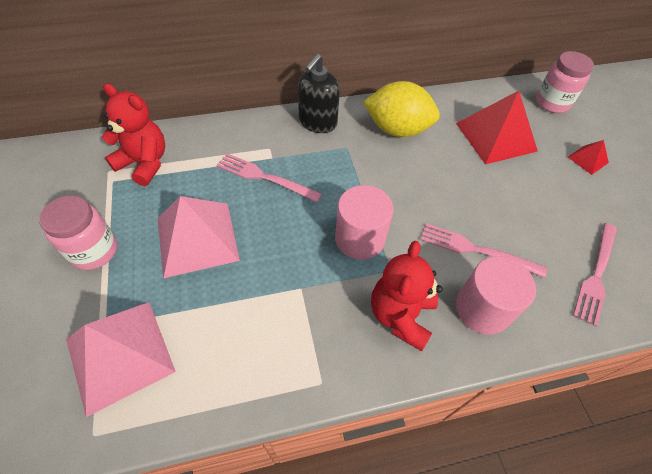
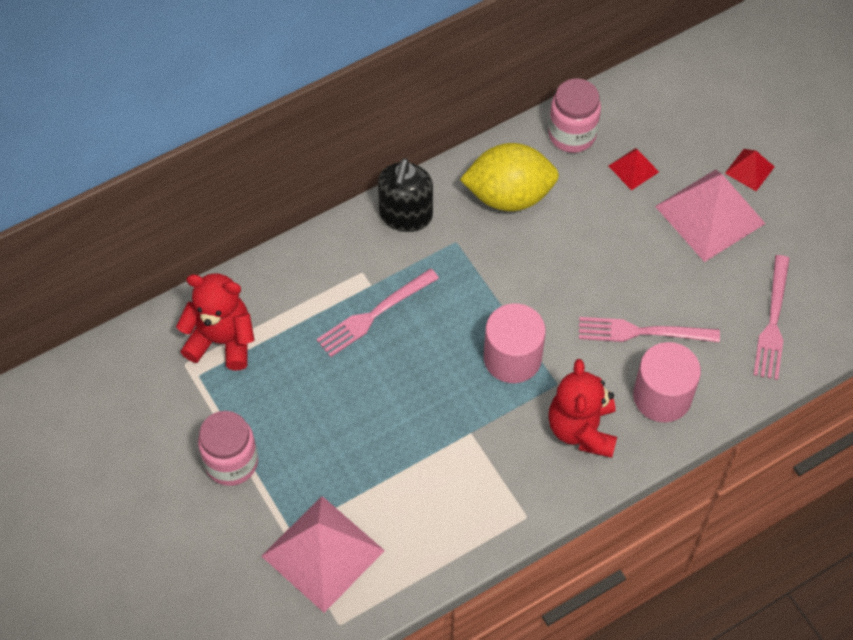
camera: 15 degrees left, 5 degrees up
pink pyramid [157,196,240,278] -> pink pyramid moved to [655,169,766,262]
pink fork [216,153,322,202] -> pink fork turned 45 degrees counterclockwise [316,268,439,357]
red pyramid [456,91,538,165] -> red pyramid [609,148,659,190], size x0.47
pink jar [536,51,594,113] -> pink jar moved to [548,79,601,153]

